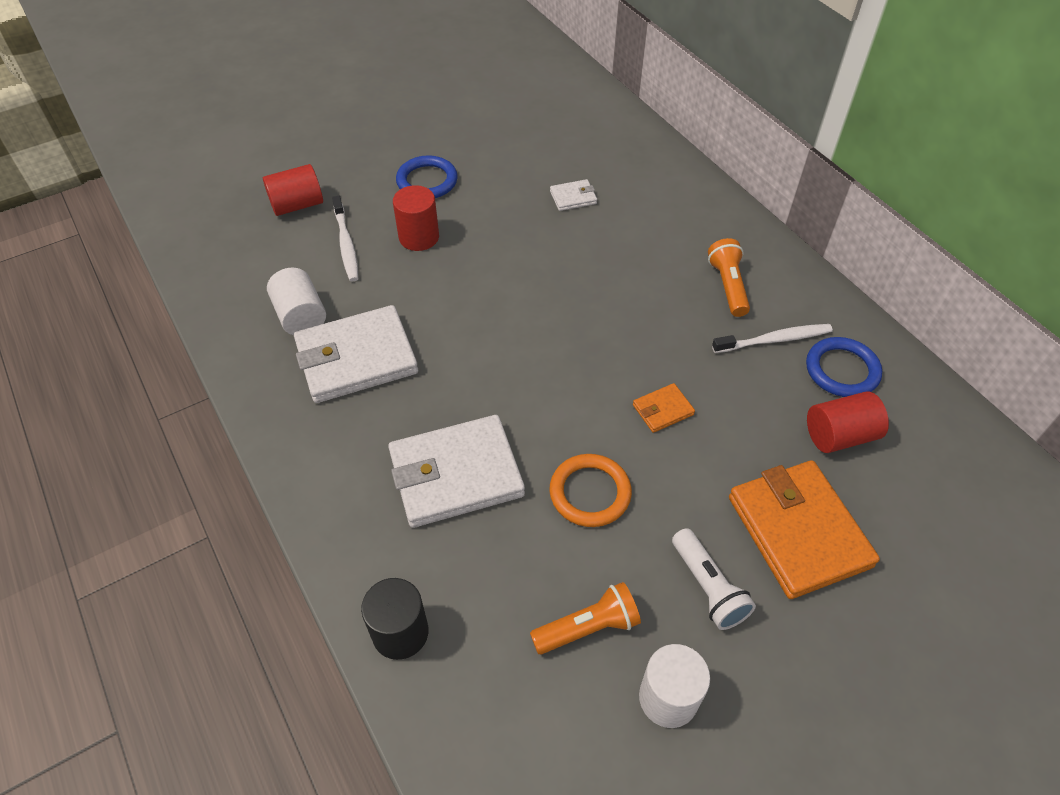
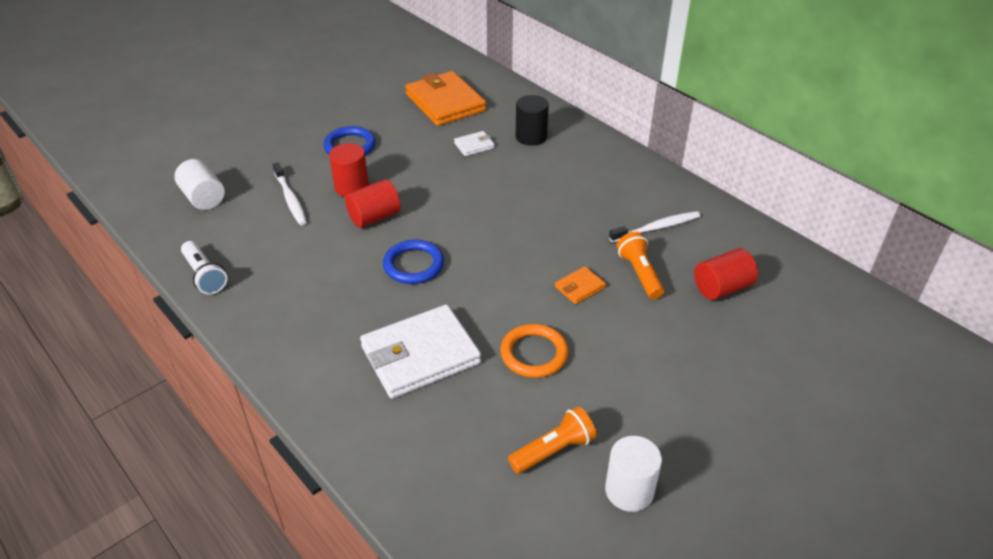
camera: 10 degrees left, 10 degrees down
red cylinder [263,164,323,216] -> red cylinder moved to [345,179,401,228]
white cylinder [267,268,326,335] -> white cylinder moved to [174,159,225,210]
white wallet [294,305,418,403] -> none
black cylinder [361,578,429,660] -> black cylinder moved to [516,95,549,146]
white flashlight [672,528,756,630] -> white flashlight moved to [181,241,227,295]
orange flashlight [708,238,750,317] -> orange flashlight moved to [617,232,664,299]
orange wallet [729,460,880,599] -> orange wallet moved to [405,71,486,126]
blue ring [806,337,882,397] -> blue ring moved to [383,240,444,284]

